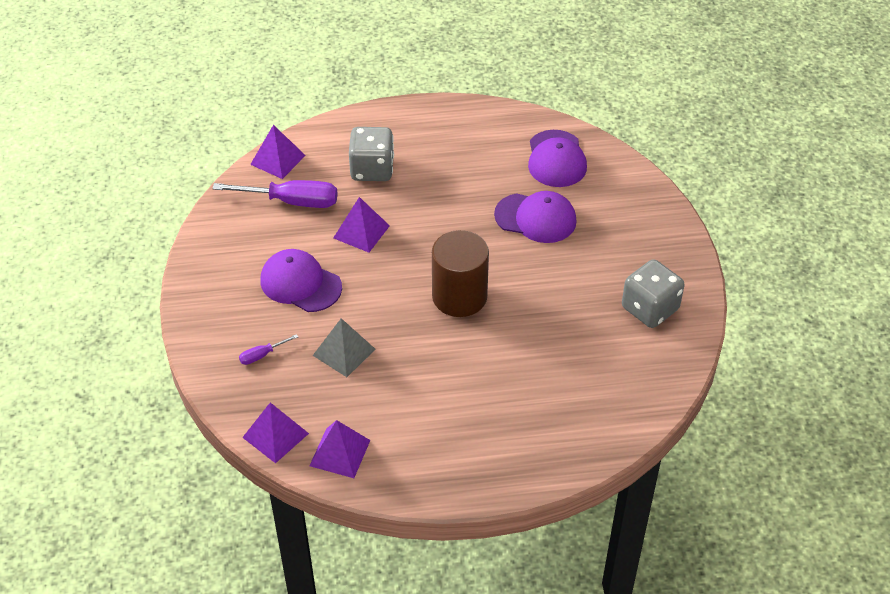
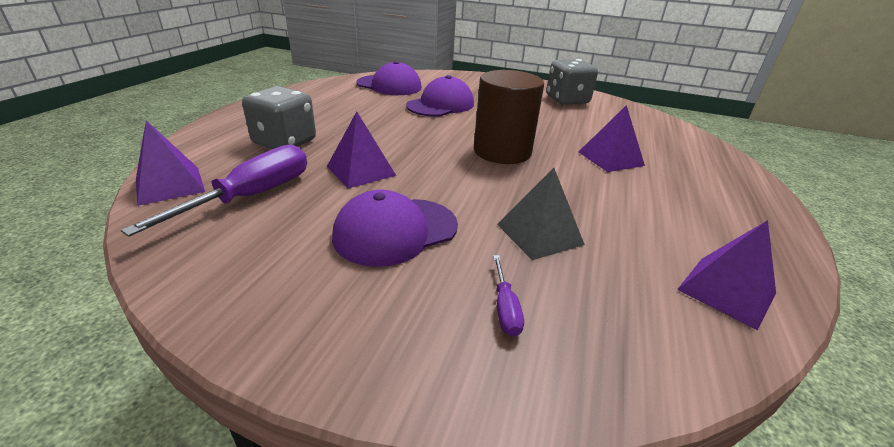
camera: 65 degrees left, 15 degrees down
purple pyramid [242,402,309,463] -> purple pyramid moved to [579,105,645,172]

